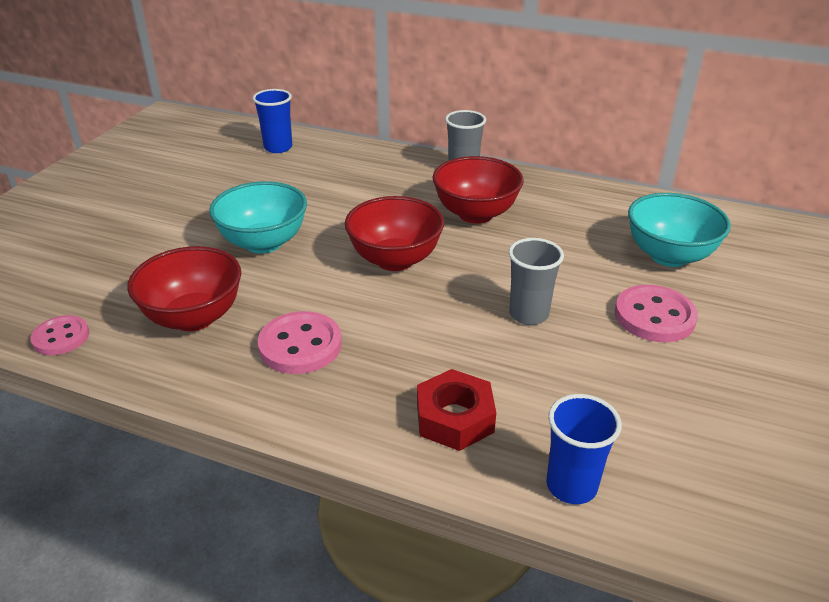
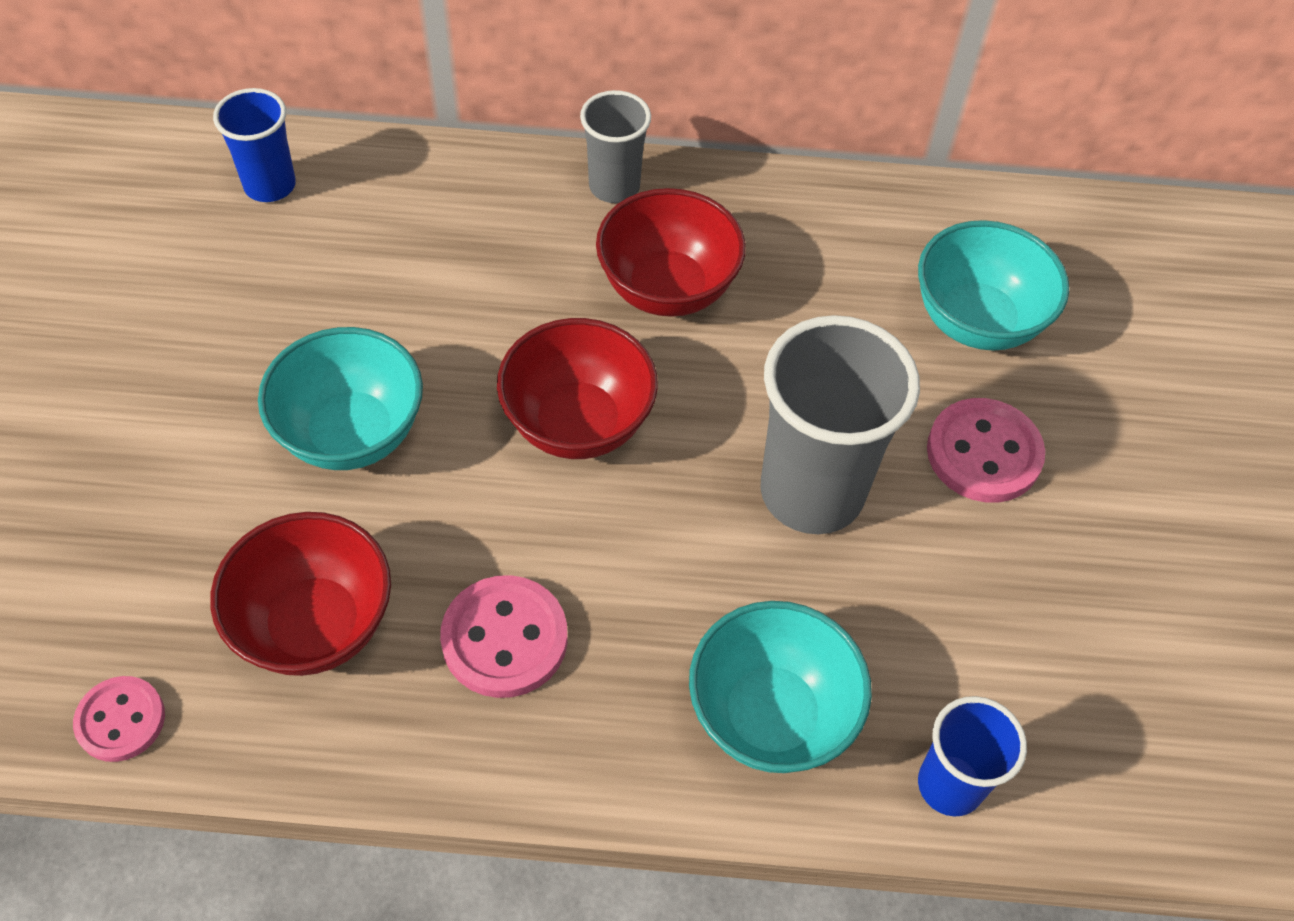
camera: 20 degrees left, 20 degrees up
red nut [417,369,496,451] -> turquoise bowl [689,601,872,773]
grey cup [509,238,564,325] -> grey cup [760,315,920,534], size x1.78

